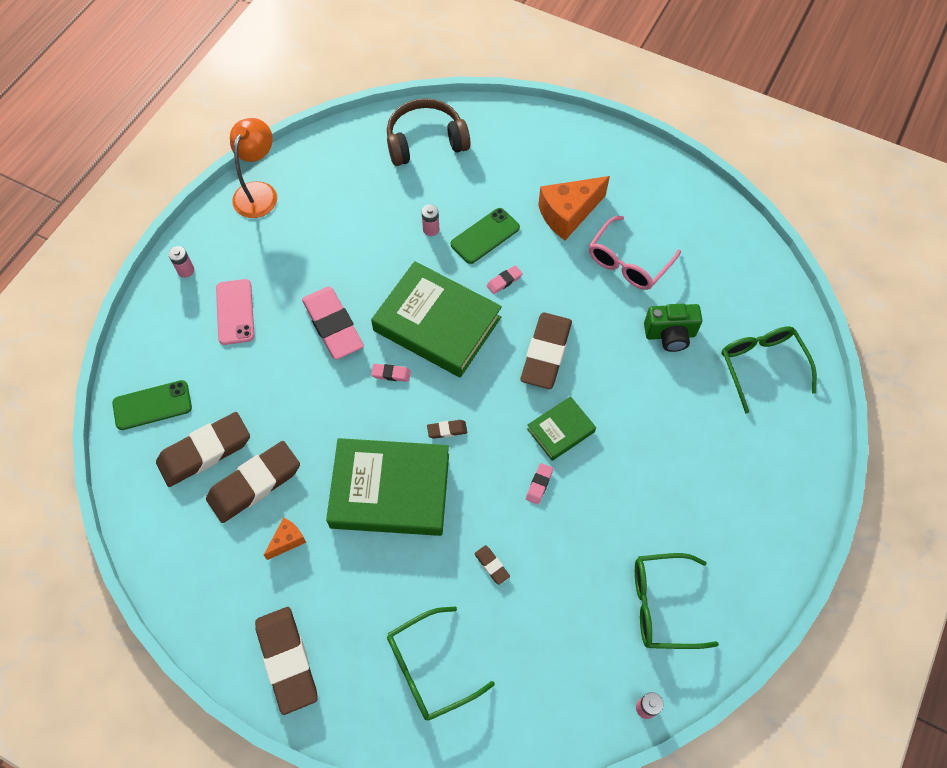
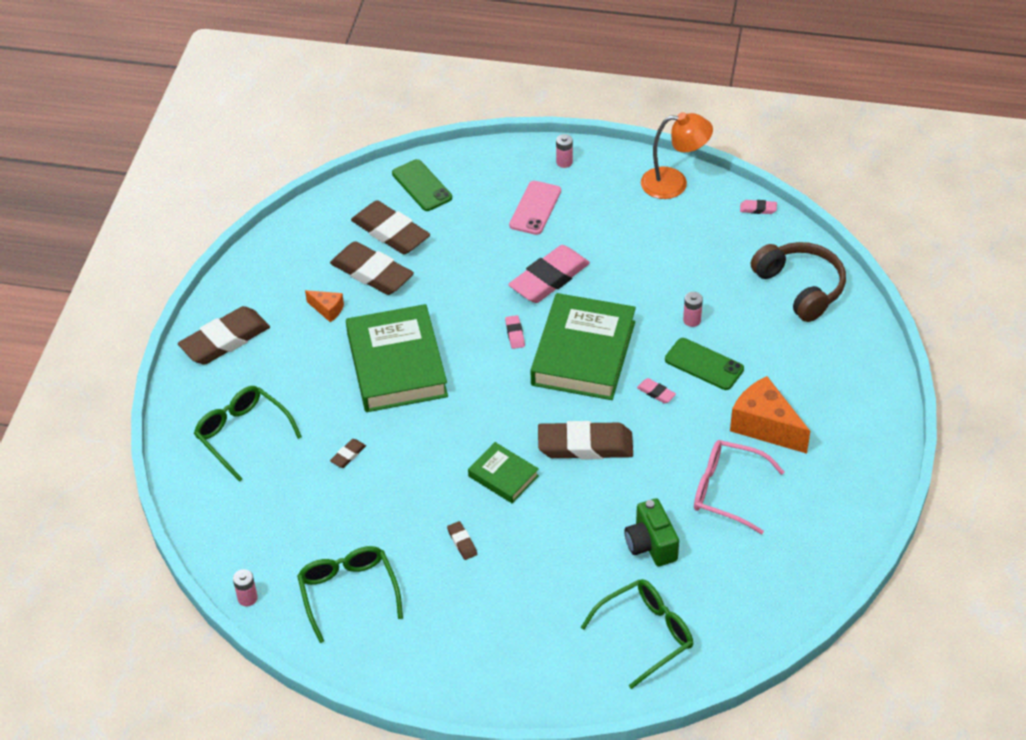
camera: 75 degrees right, 15 degrees down
pink phone [216,279,254,345] -> pink phone turned 45 degrees counterclockwise [509,181,561,235]
brown eraser [427,420,467,439] -> brown eraser moved to [447,521,477,560]
pink eraser [526,463,553,505] -> pink eraser moved to [740,200,777,214]

